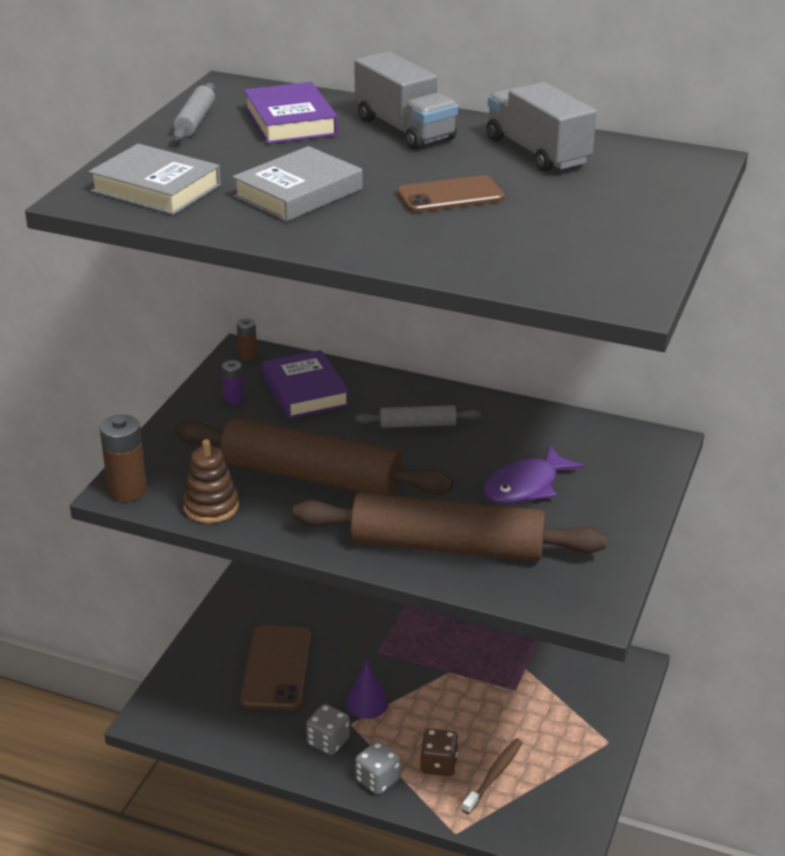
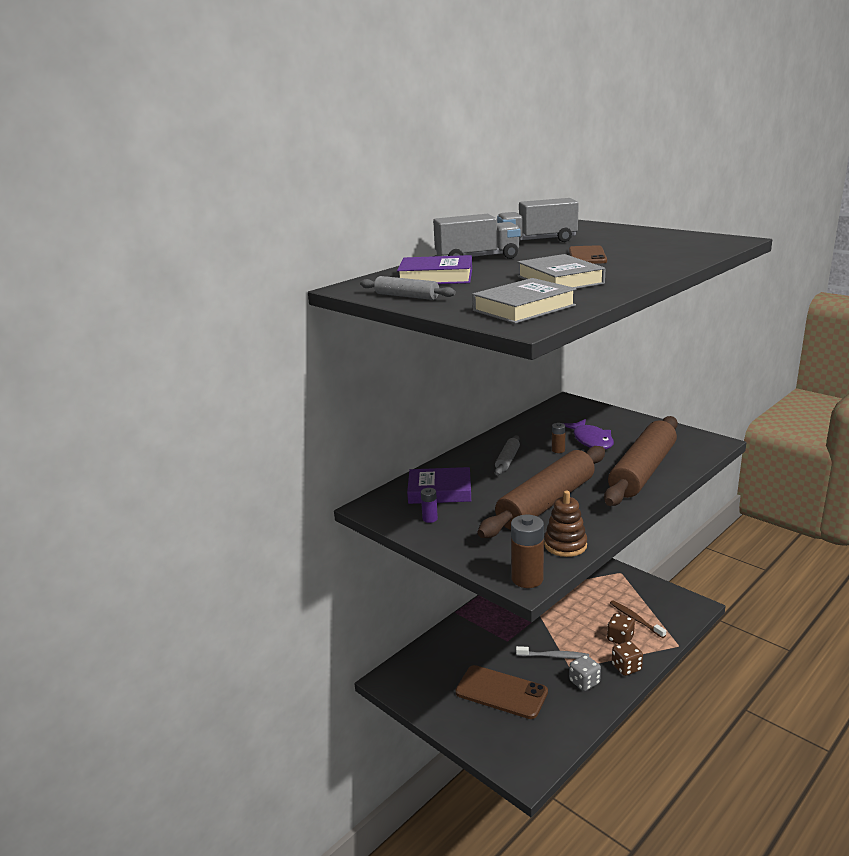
camera: 65 degrees left, 10 degrees down
brown battery [237,318,257,361] -> brown battery moved to [552,423,566,453]
purple cone [346,661,388,719] -> grey toothbrush [516,646,589,659]
grey dice [355,741,400,795] -> brown dice [612,641,643,676]

